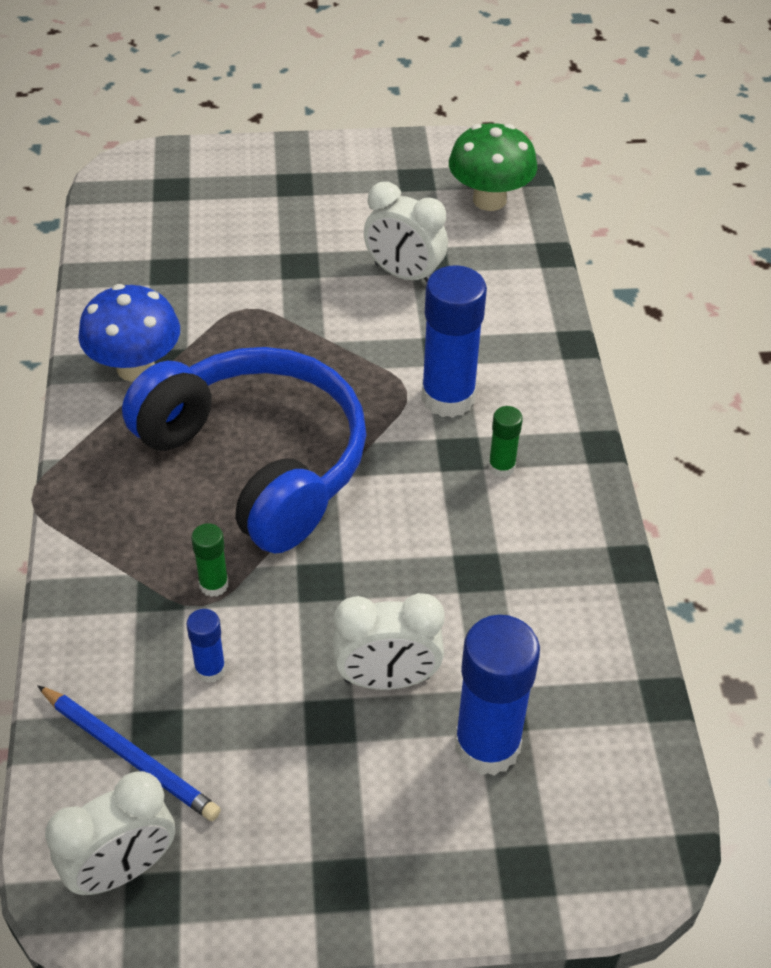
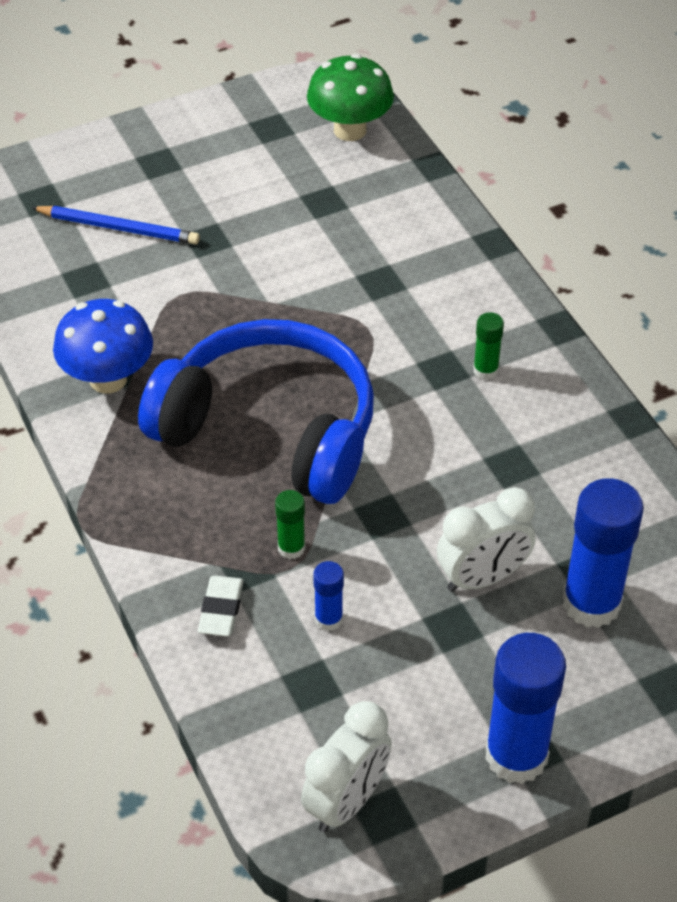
camera: 20 degrees left, 0 degrees up
blue pencil [38,686,221,821] -> blue pencil moved to [31,206,200,245]
white clock [364,182,448,282] -> none
blue glue stick [421,265,487,418] -> blue glue stick moved to [485,633,566,784]
none -> white eraser [198,575,244,636]

